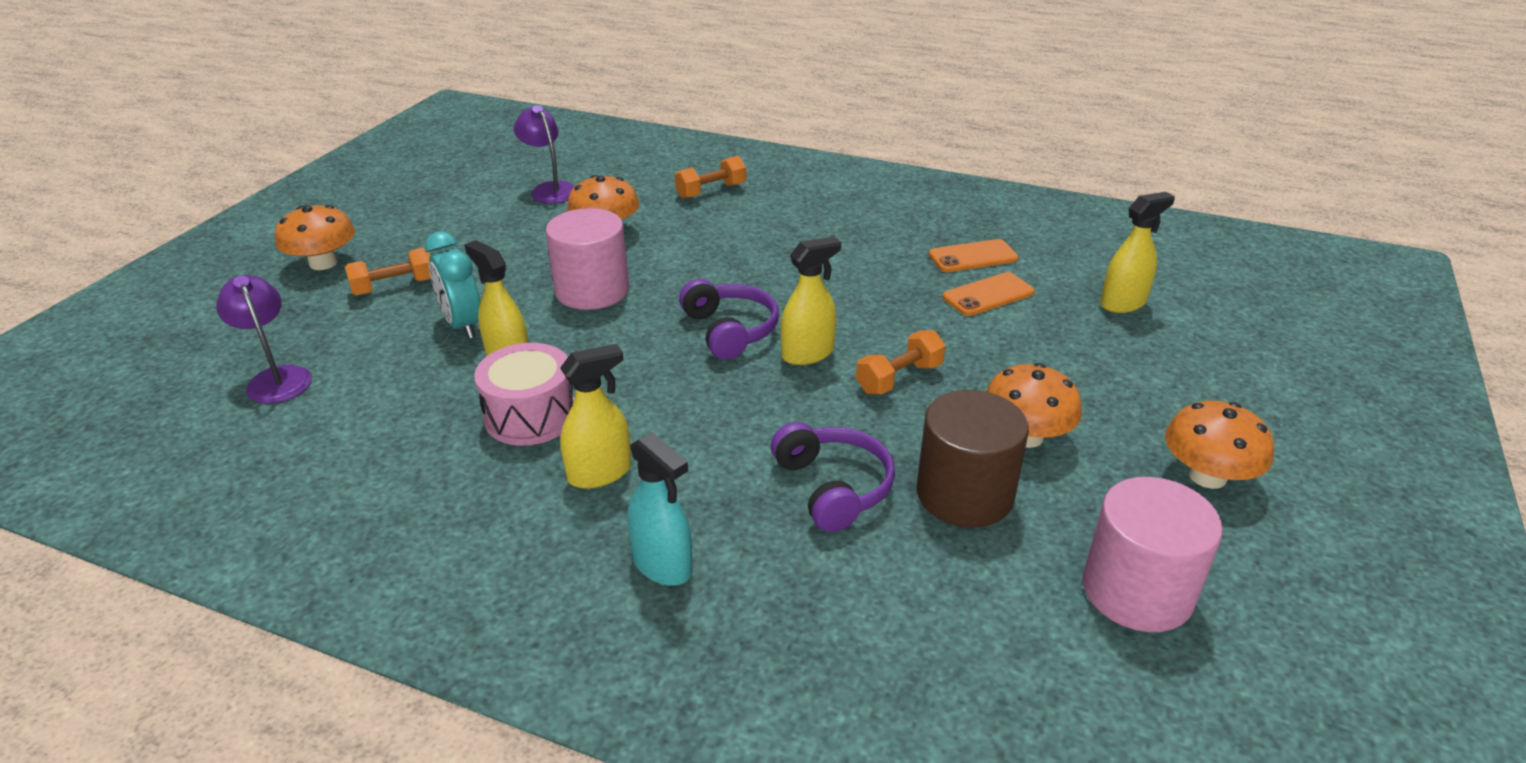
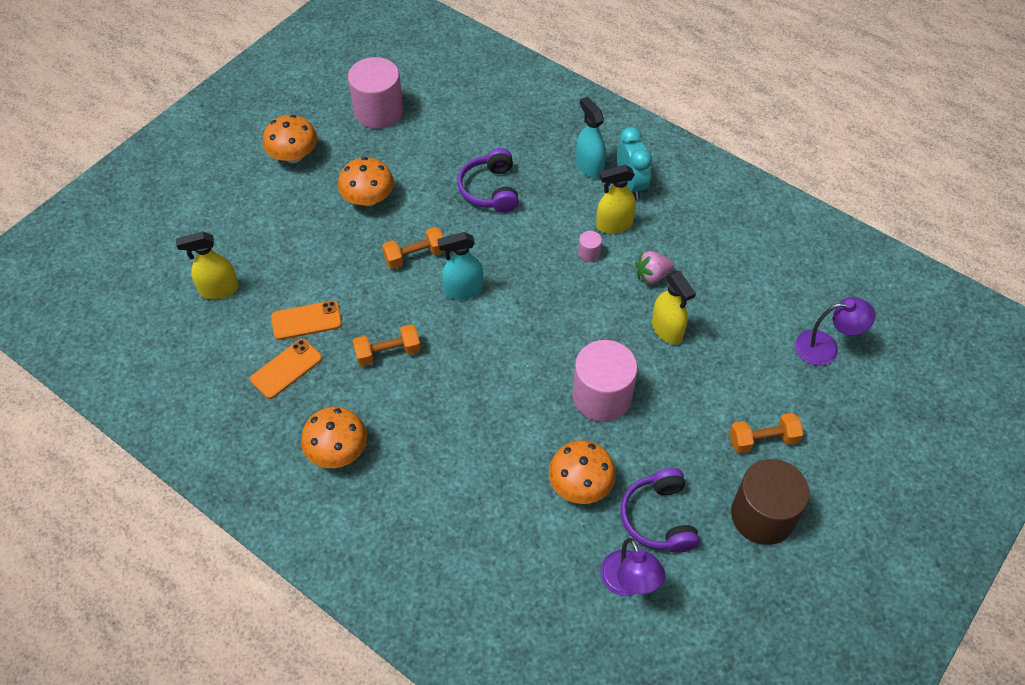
camera: 165 degrees left, 20 degrees up
purple lamp [216,275,312,404] -> purple lamp turned 75 degrees counterclockwise [795,297,876,366]
orange mushroom [275,205,355,270] -> orange mushroom moved to [301,407,367,468]
turquoise clock [425,231,481,338] -> turquoise clock moved to [617,127,652,199]
pink drum [474,343,575,446] -> pink strawberry [635,251,674,285]
orange dumbbell [675,156,746,199] -> orange dumbbell moved to [353,324,421,366]
purple headphones [679,279,779,360] -> purple headphones moved to [620,468,700,553]
yellow spray bottle [781,237,841,365] -> turquoise spray bottle [437,232,483,300]
brown cylinder [916,390,1029,528] -> brown cylinder moved to [731,459,810,545]
orange phone [929,239,1018,272] -> orange phone turned 45 degrees counterclockwise [250,339,322,399]
none -> pink cylinder [578,231,602,262]

